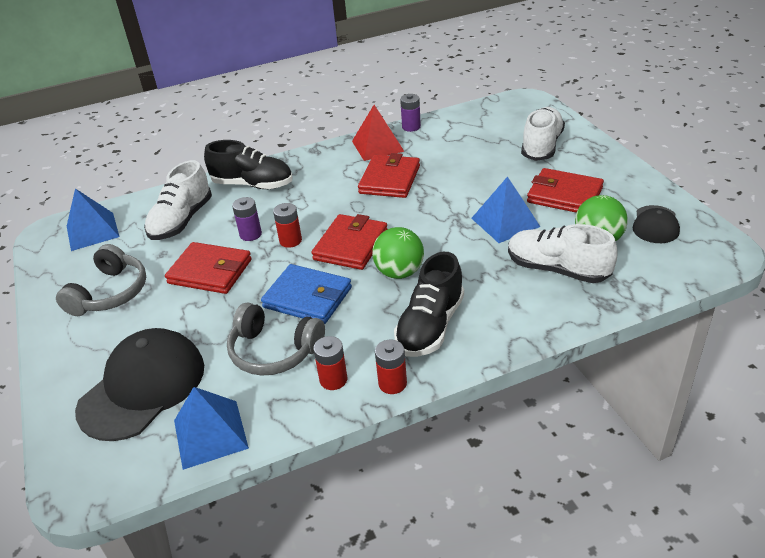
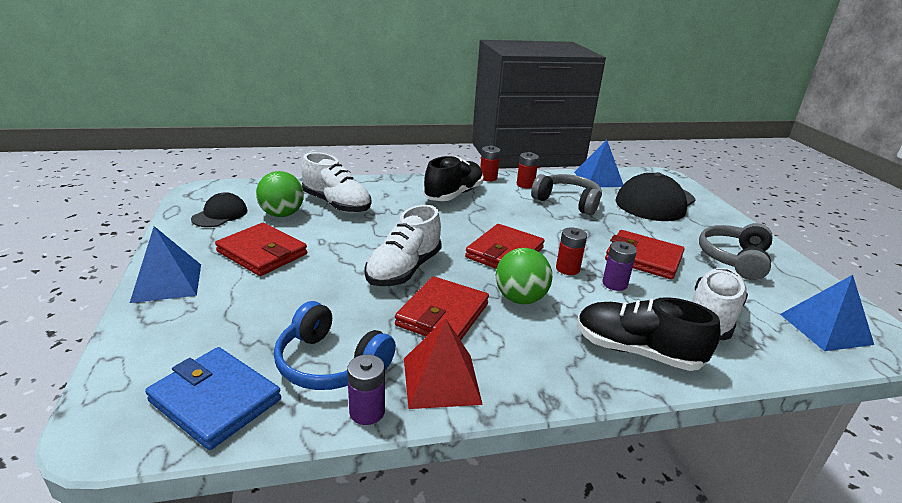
camera: 175 degrees left, 10 degrees down
blue wallet [261,264,352,324] -> blue wallet moved to [145,347,281,450]
green ball [372,227,424,279] -> green ball moved to [496,248,552,304]
blue pyramid [471,176,541,243] -> blue pyramid moved to [130,226,201,303]
white shoe [521,107,565,161] -> white shoe moved to [364,205,442,286]
none -> blue headphones [274,301,396,390]

